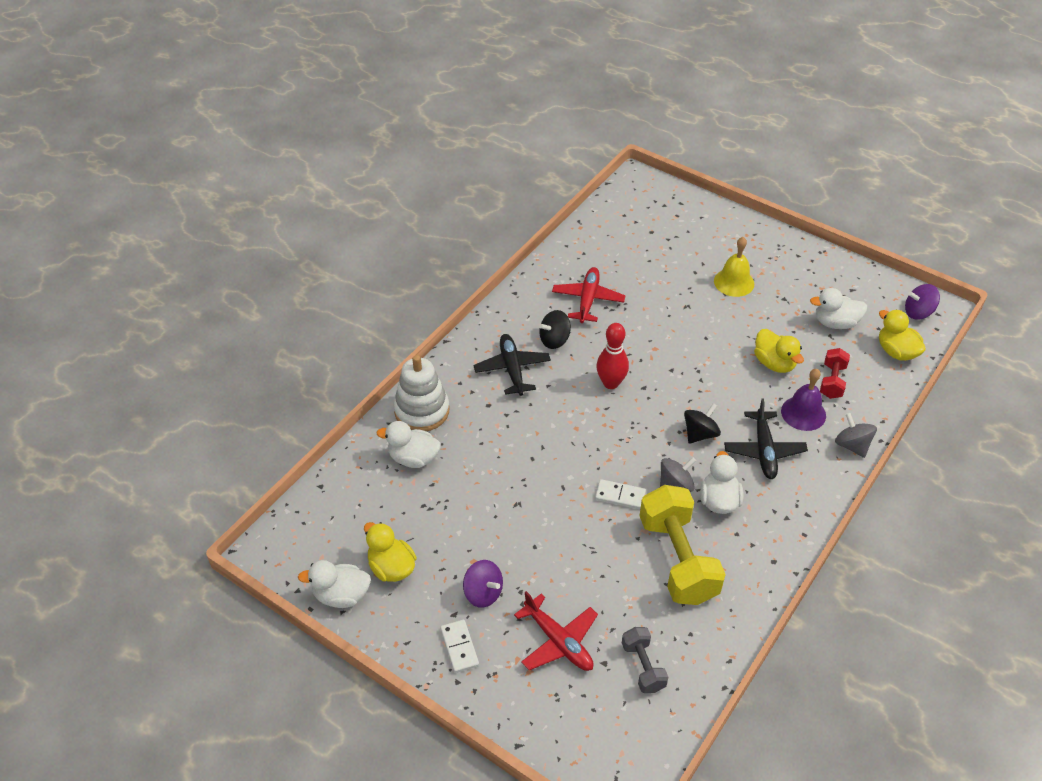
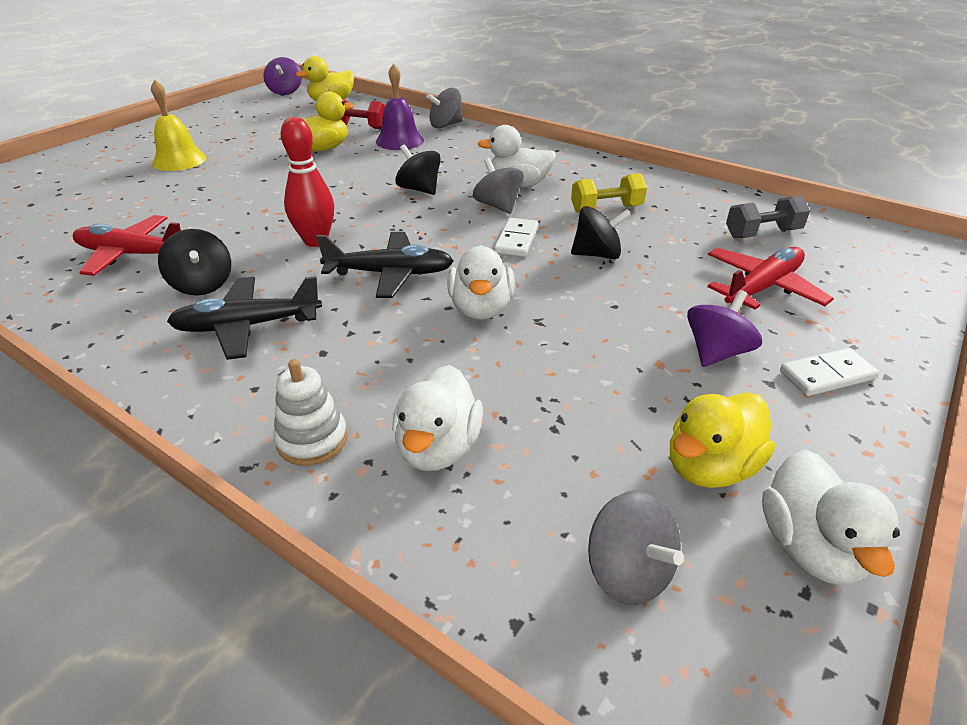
camera: 90 degrees left, 10 degrees down
white stacking toy [394,355,449,431] -> white stacking toy [274,359,348,466], size x0.60
yellow dumbbell [639,485,726,605] -> yellow dumbbell [571,173,647,213], size x0.51
black plane [724,398,808,479] -> black plane moved to [316,232,454,298]
white duck [810,288,867,329] -> white duck moved to [447,245,515,320]
none -> black spinning top [571,206,631,259]
none -> grey spinning top [588,490,684,605]

